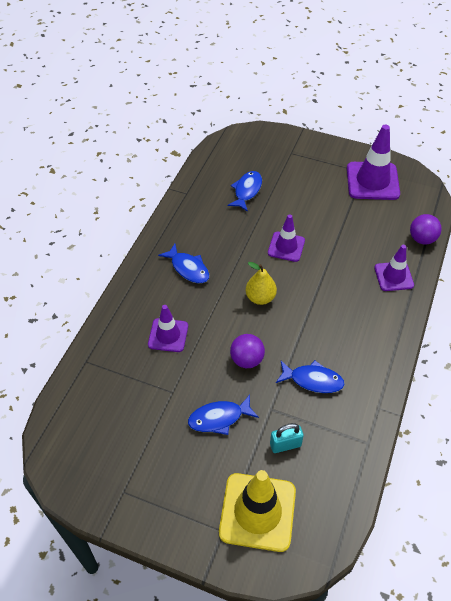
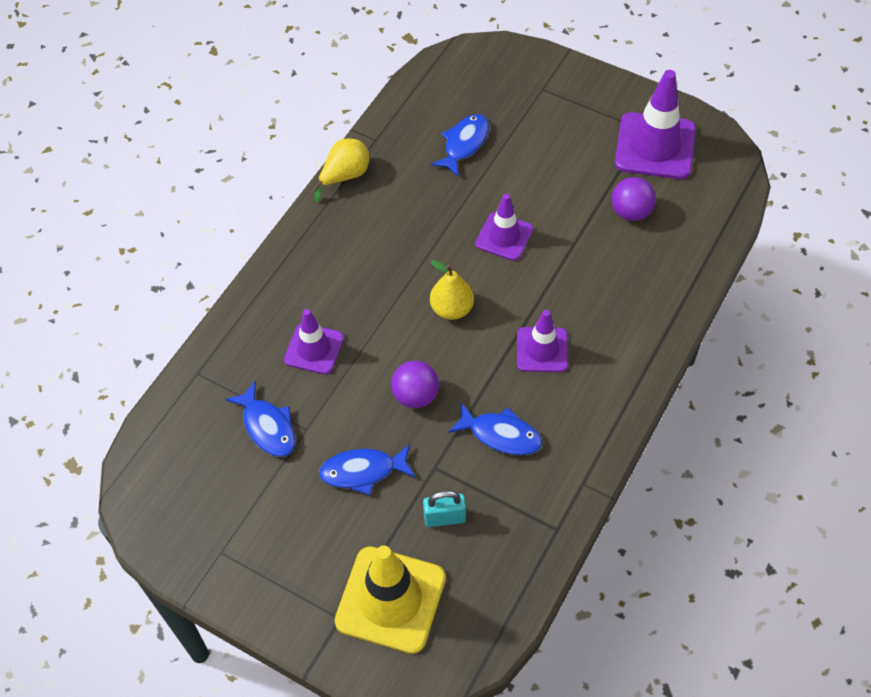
camera: 10 degrees right, 5 degrees up
blue fish [158,244,209,283] -> blue fish moved to [225,381,296,457]
purple traffic cone [374,245,414,291] -> purple traffic cone moved to [517,310,568,372]
purple ball [410,214,442,244] -> purple ball moved to [612,177,656,221]
none -> yellow pear [313,138,369,202]

